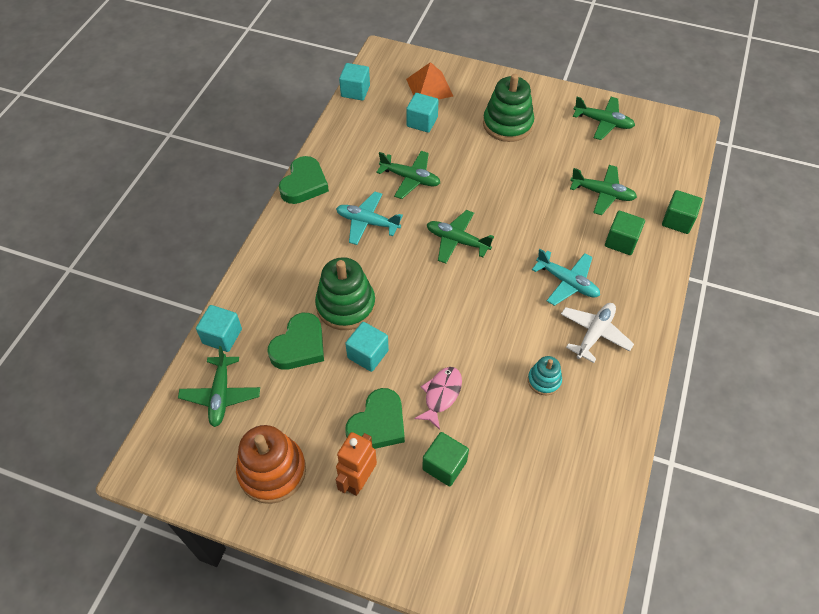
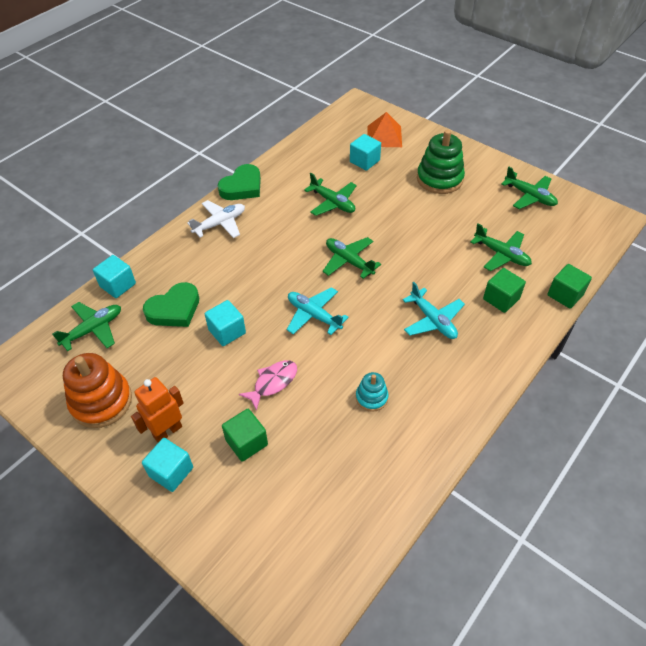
camera: 20 degrees right, 5 degrees down
green plane [178,346,260,427] -> green plane turned 150 degrees counterclockwise [52,302,121,351]
green stacking toy [315,257,376,330] -> none
turquoise plane [336,192,403,245] -> turquoise plane moved to [287,287,349,335]
turquoise cube [339,63,370,100] -> turquoise cube moved to [142,438,193,492]
green heart [345,388,405,449] -> none
white plane [561,303,634,363] -> white plane moved to [187,200,245,238]

